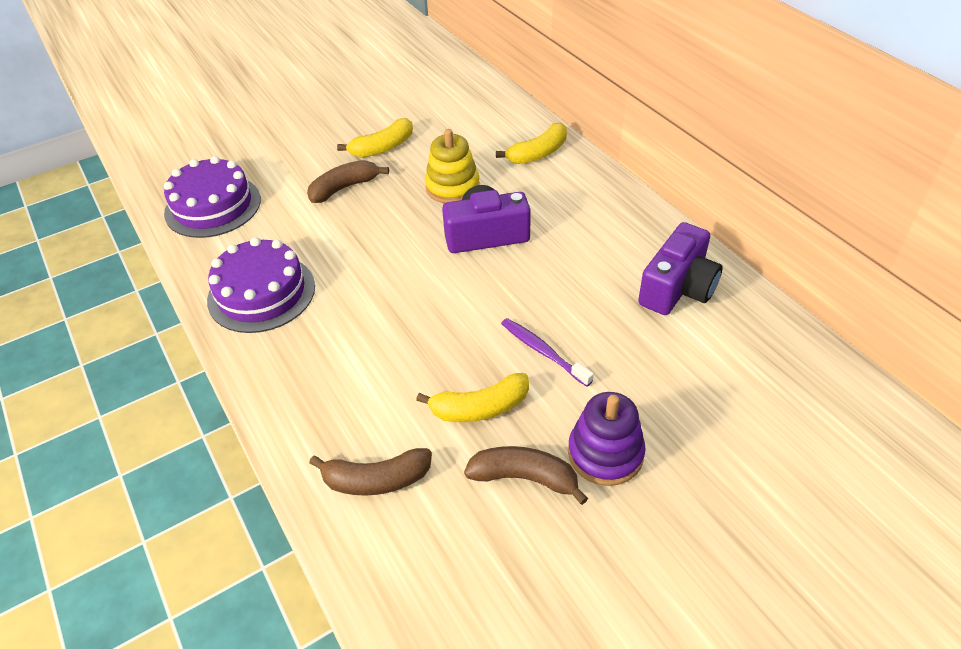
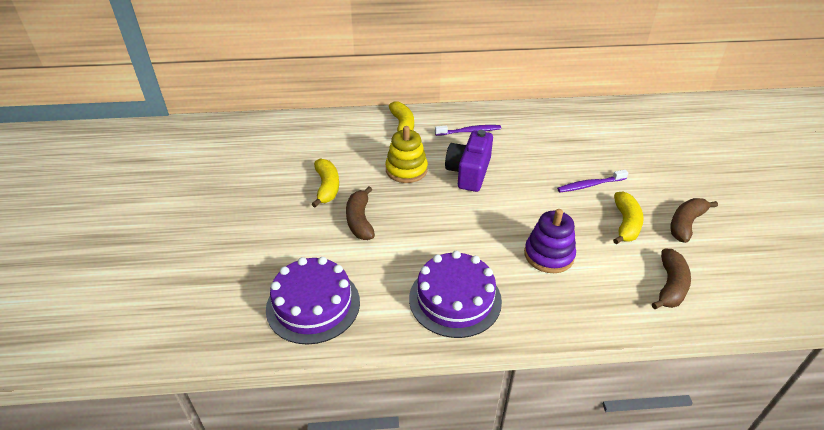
camera: 65 degrees left, 5 degrees down
purple stacking toy [568,392,646,486] -> purple stacking toy moved to [524,209,576,273]
purple camera [638,222,723,315] -> none
none -> purple toothbrush [435,125,501,136]

